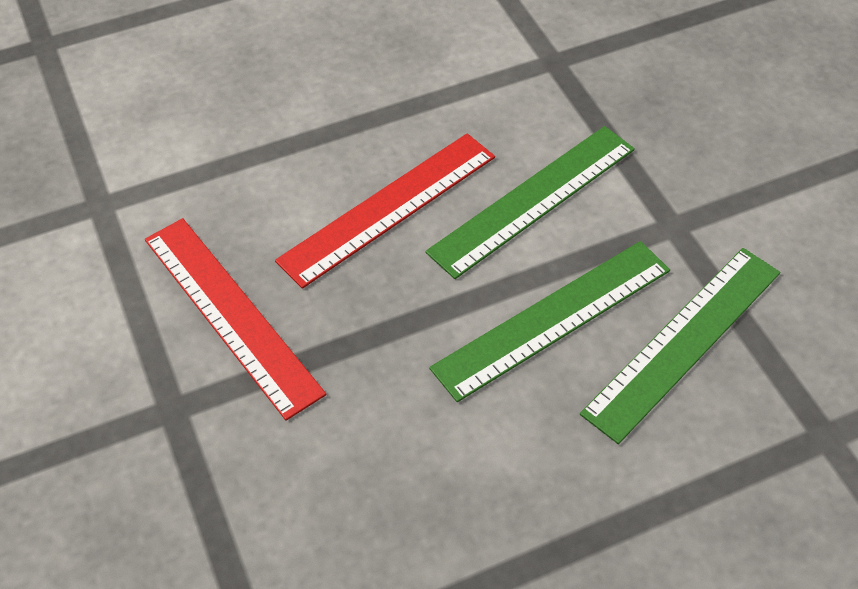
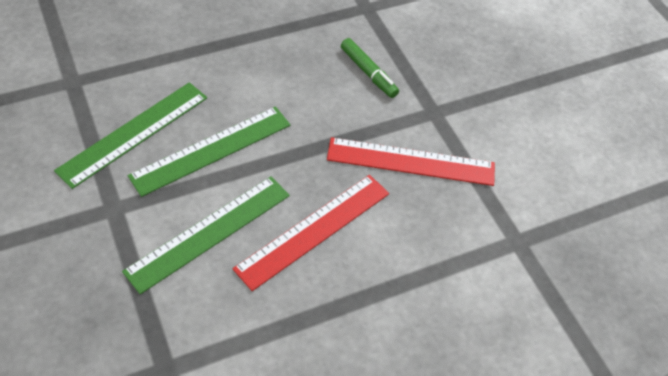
camera: 175 degrees right, 0 degrees up
red ruler [145,218,326,421] -> red ruler turned 45 degrees counterclockwise [327,137,495,186]
none -> green marker [341,38,399,98]

